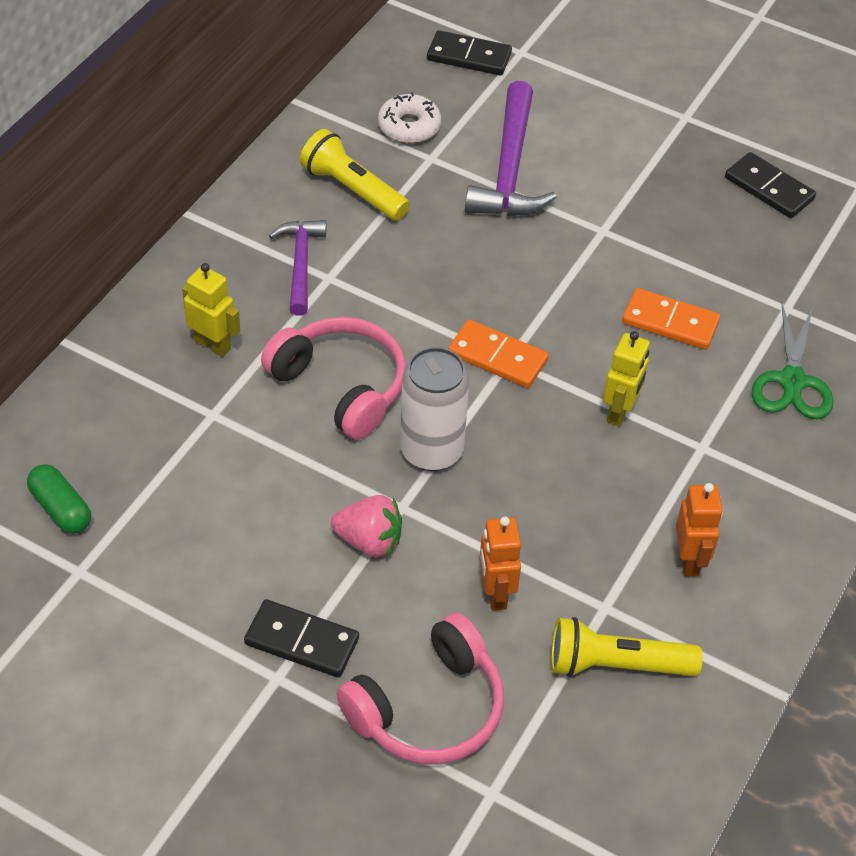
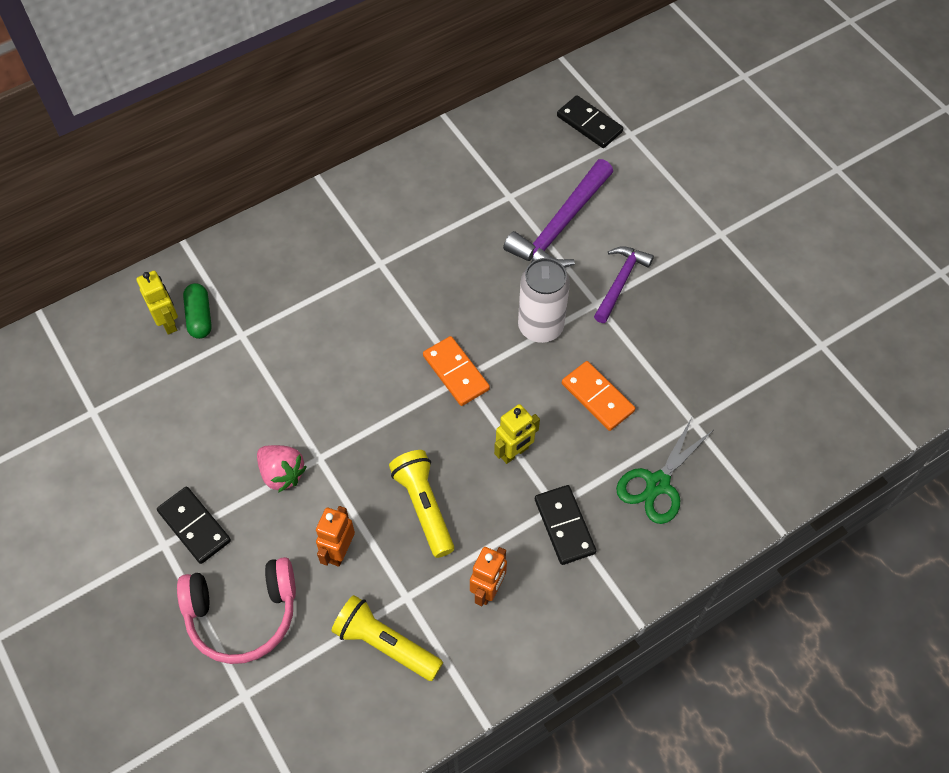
camera: 30 degrees right, 10 degrees up
green capsule [27,464,91,534] -> green capsule moved to [183,283,212,339]
yellow robot [182,263,240,357] -> yellow robot moved to [136,271,178,335]
pink headphones [261,317,406,440] -> none
purple hammer [269,220,326,316] -> purple hammer moved to [594,246,654,323]
yellow flashlight [300,129,410,221] -> yellow flashlight moved to [389,450,454,558]
white donut [378,92,441,143] -> none
white can [400,347,470,471] -> white can moved to [518,258,570,343]
black domino [725,152,816,218] -> black domino moved to [535,485,596,565]

